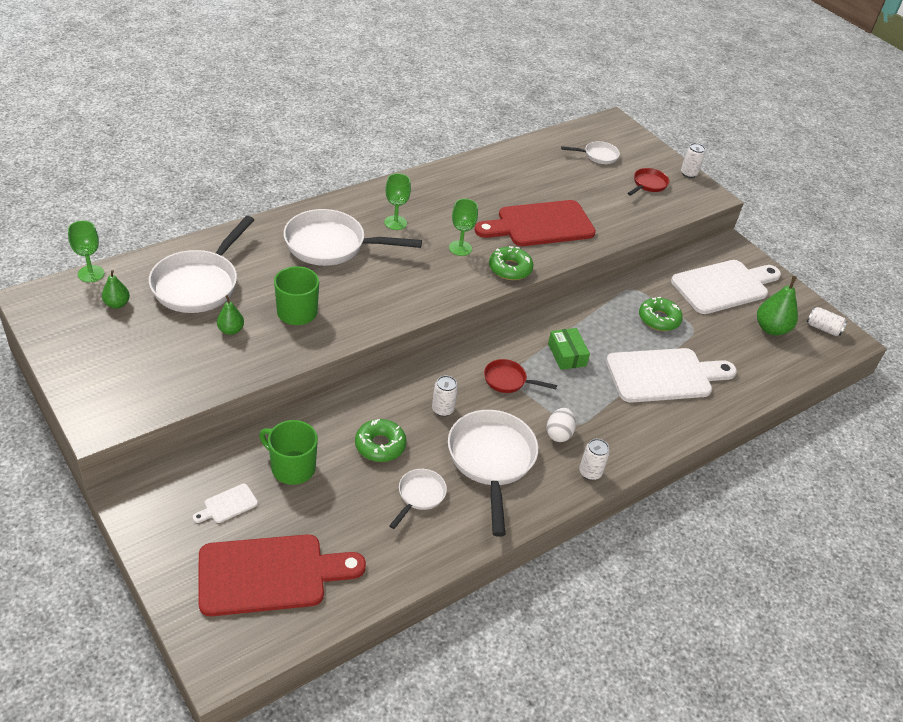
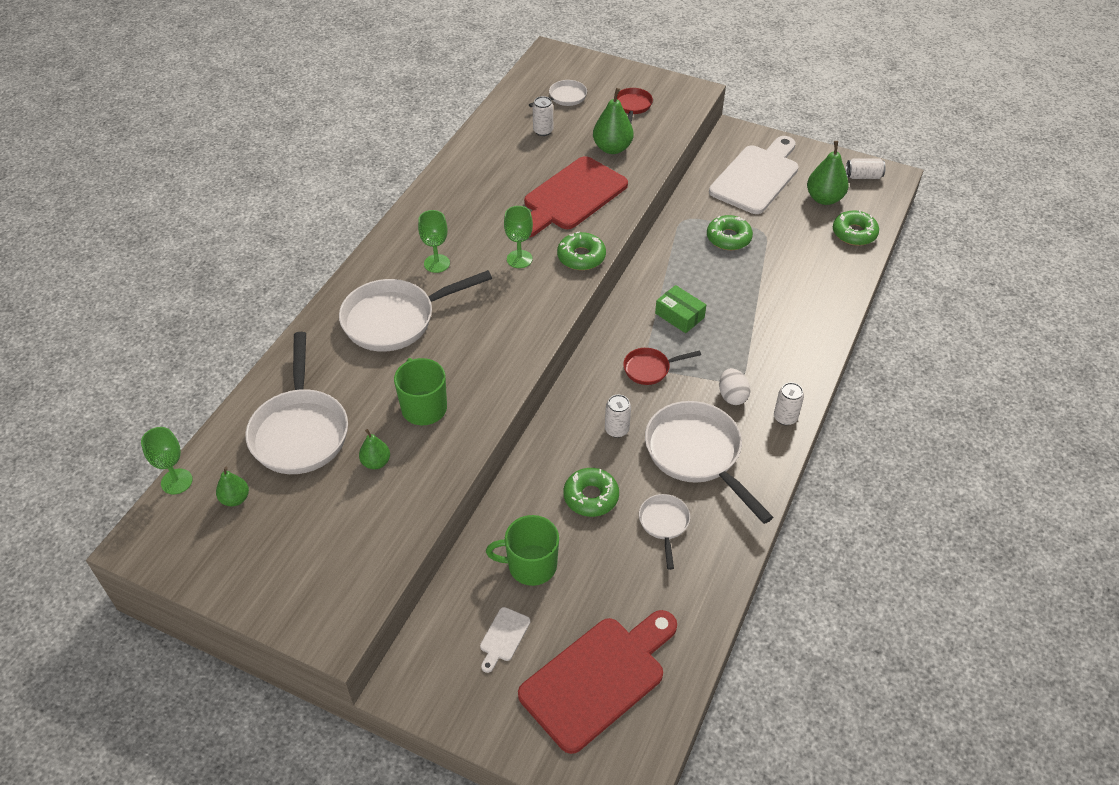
camera: 25 degrees left, 5 degrees up
white cutting board [606,348,737,403] -> none
white can [681,143,705,178] -> white can moved to [533,96,553,136]
none -> green pear [593,88,633,154]
none -> green donut [833,210,879,246]

